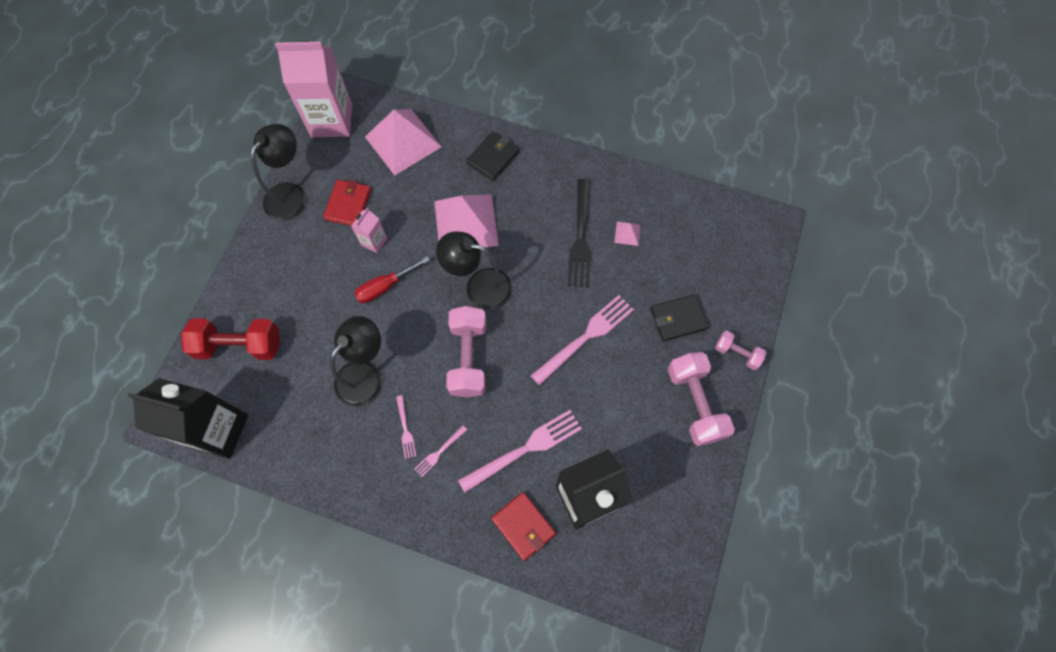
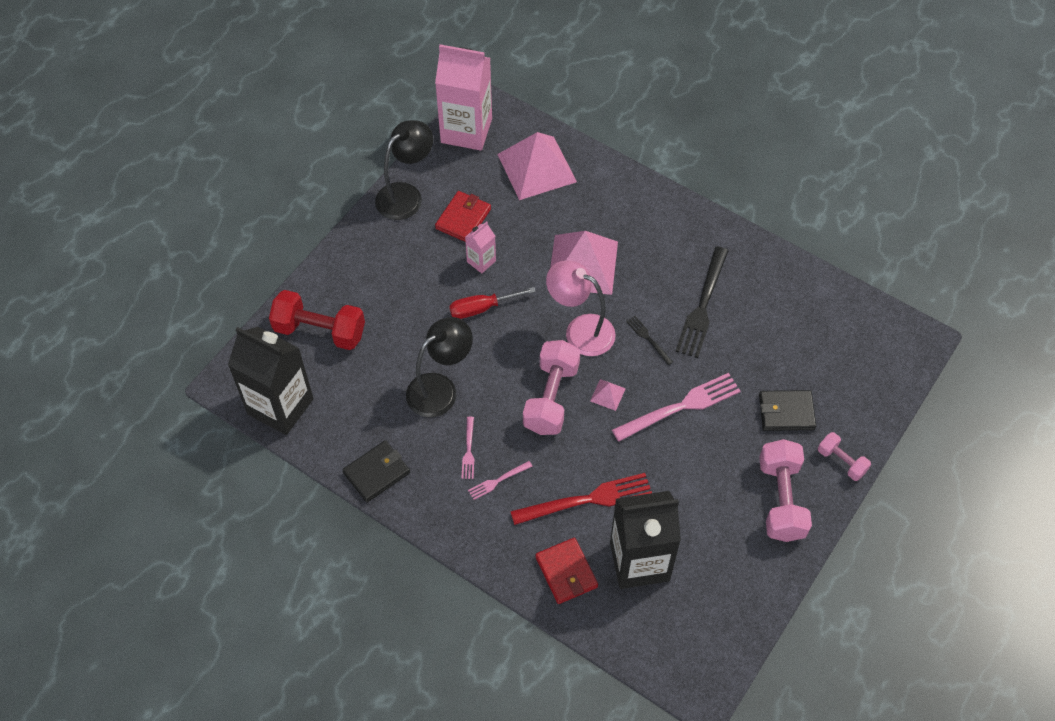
camera: 15 degrees right, 10 degrees down
black lamp [436,231,512,310] -> pink lamp [546,261,616,356]
pink fork [458,410,582,493] -> red fork [510,473,652,525]
black wallet [466,132,519,181] -> black wallet moved to [342,440,410,502]
pink pyramid [614,222,640,246] -> pink pyramid moved to [590,379,626,411]
none -> black fork [626,316,673,365]

